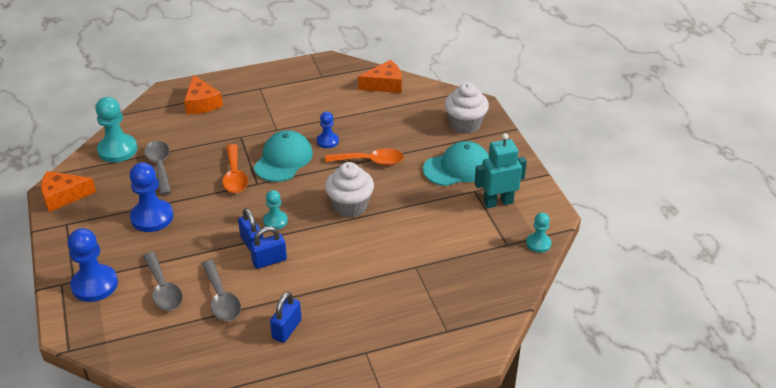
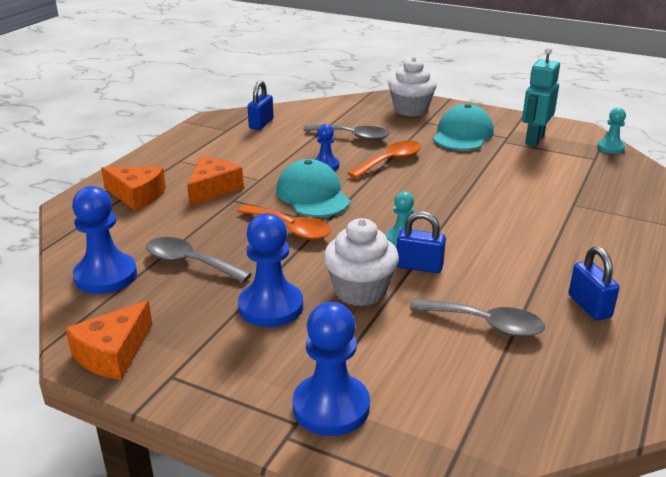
camera: 45 degrees left, 10 degrees down
turquoise pawn [96,97,137,163] -> blue pawn [72,186,137,294]
grey spoon [143,252,183,311] -> grey spoon moved to [303,125,389,141]
blue padlock [250,226,287,269] -> blue padlock moved to [247,80,274,130]
white cupcake [325,162,374,217] -> white cupcake moved to [324,218,399,306]
orange cheese [358,60,402,93] -> orange cheese moved to [187,157,244,206]

